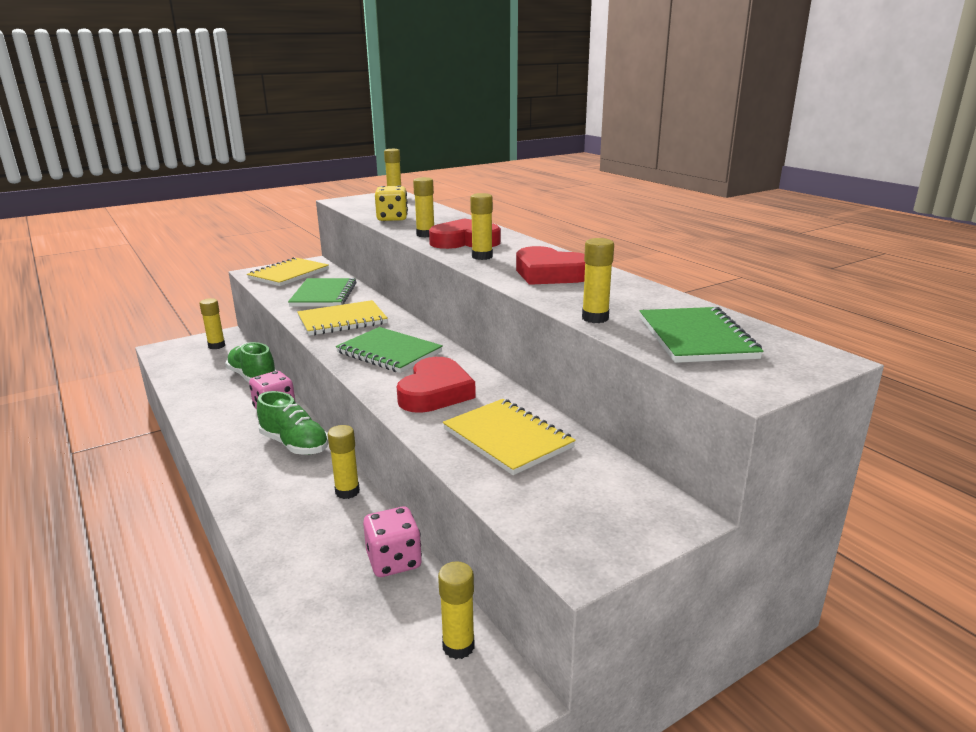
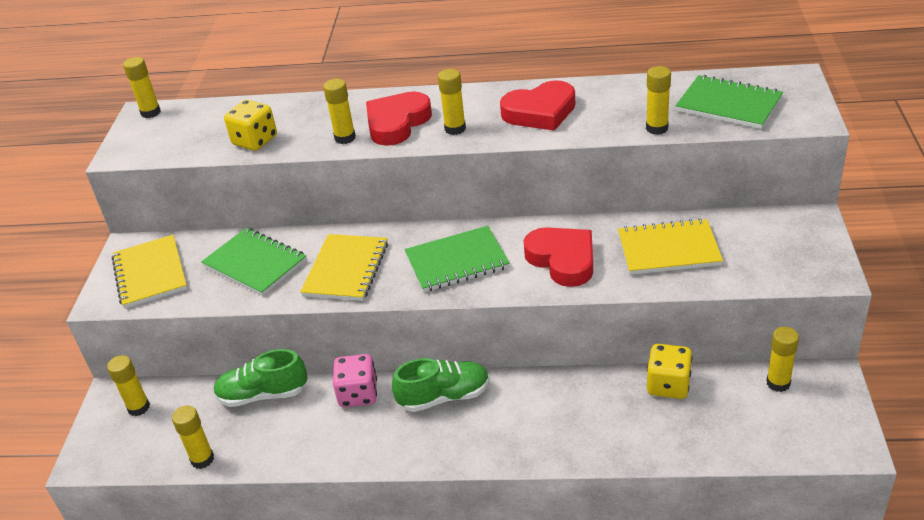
camera: 50 degrees left, 15 degrees up
yellow glue stick [328,425,360,499] -> yellow glue stick moved to [172,406,214,469]
pink dice [363,507,422,577] -> yellow dice [647,344,692,399]

